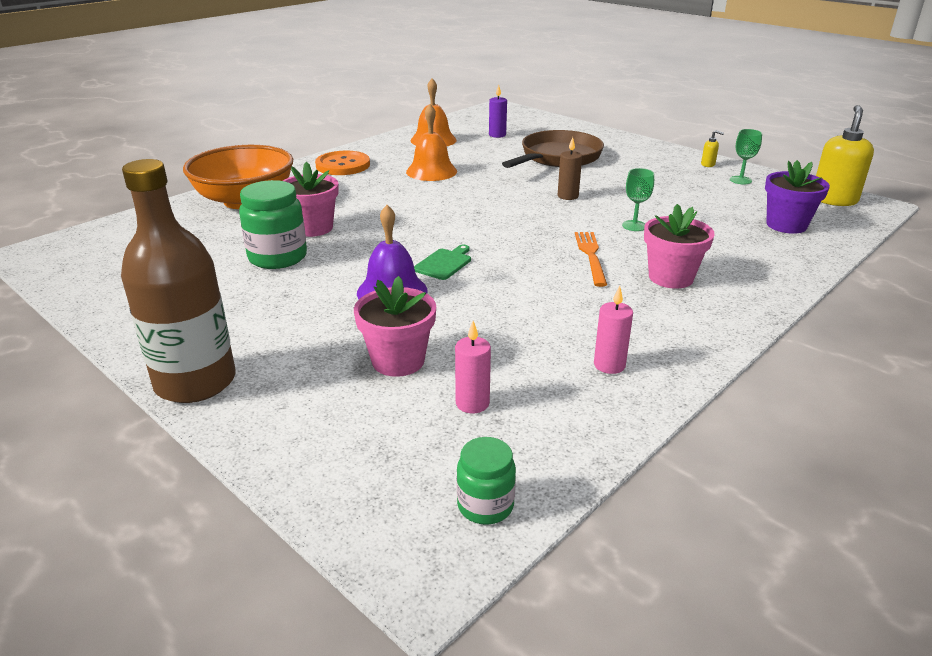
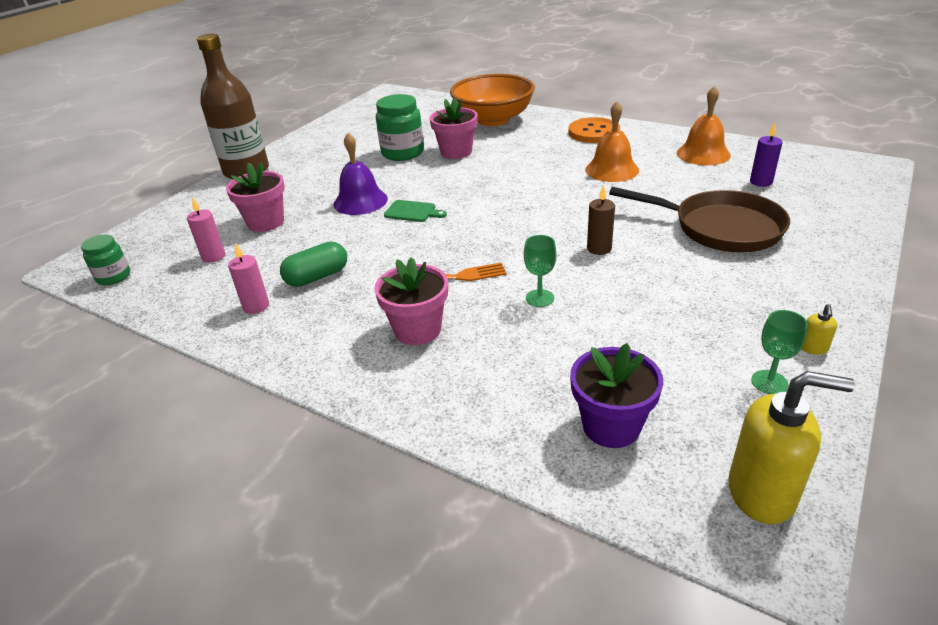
camera: 80 degrees right, 5 degrees up
none -> green capsule [280,242,347,287]

